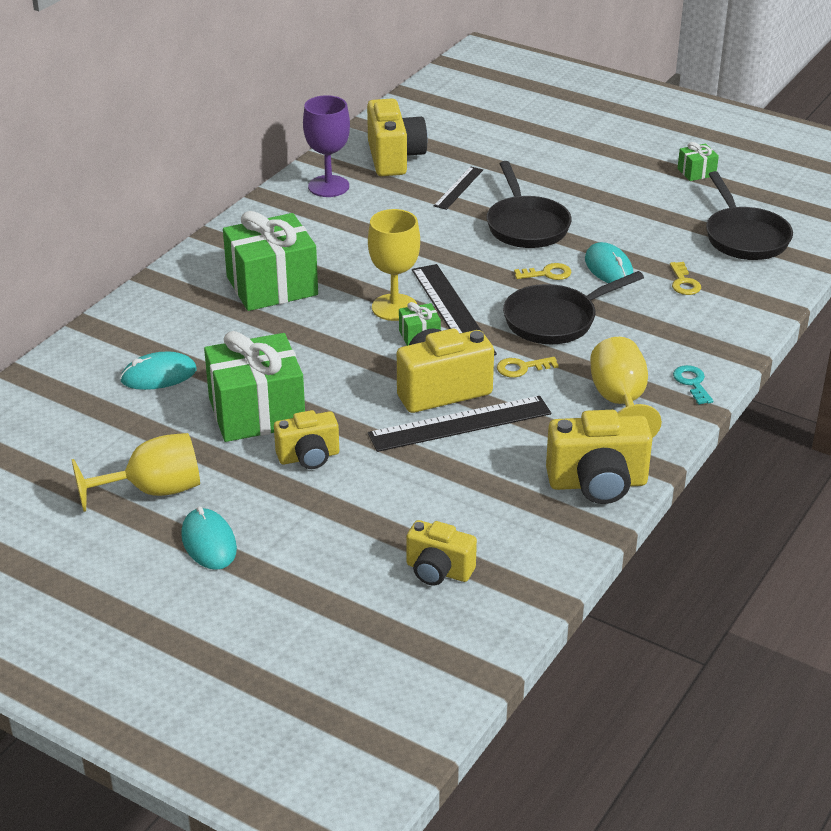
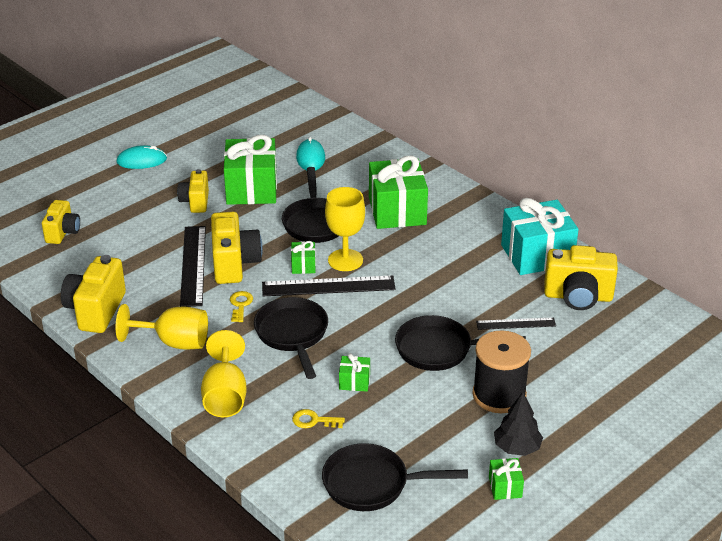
camera: 105 degrees right, 0 degrees up
yellow goblet [71,433,200,512] -> yellow goblet moved to [201,330,247,417]
purple goblet [303,95,350,197] -> turquoise gift [501,198,579,275]
yellow camera [406,520,477,585] -> yellow camera turned 150 degrees clockwise [42,200,80,244]
black ruler [434,166,483,210] -> black ruler turned 45 degrees counterclockwise [476,317,556,330]
yellow key [514,263,571,280] -> none
turquoise mouse [585,242,633,283] -> green gift [339,353,370,392]
turquoise key [673,365,713,405] -> none
none -> black pan [282,167,338,243]
none -> black spool [472,330,531,413]
none -> black tree [494,392,543,456]

